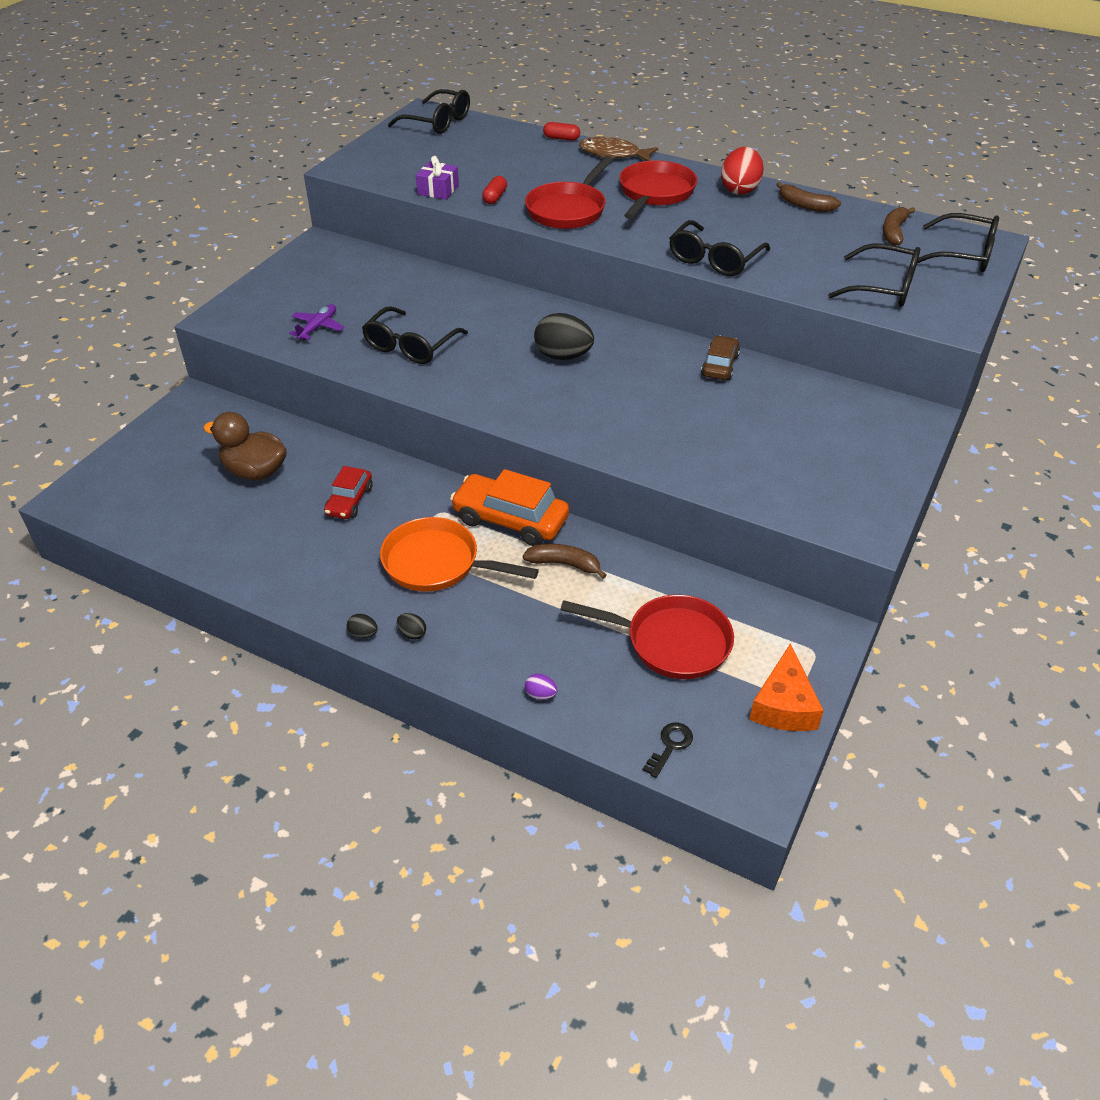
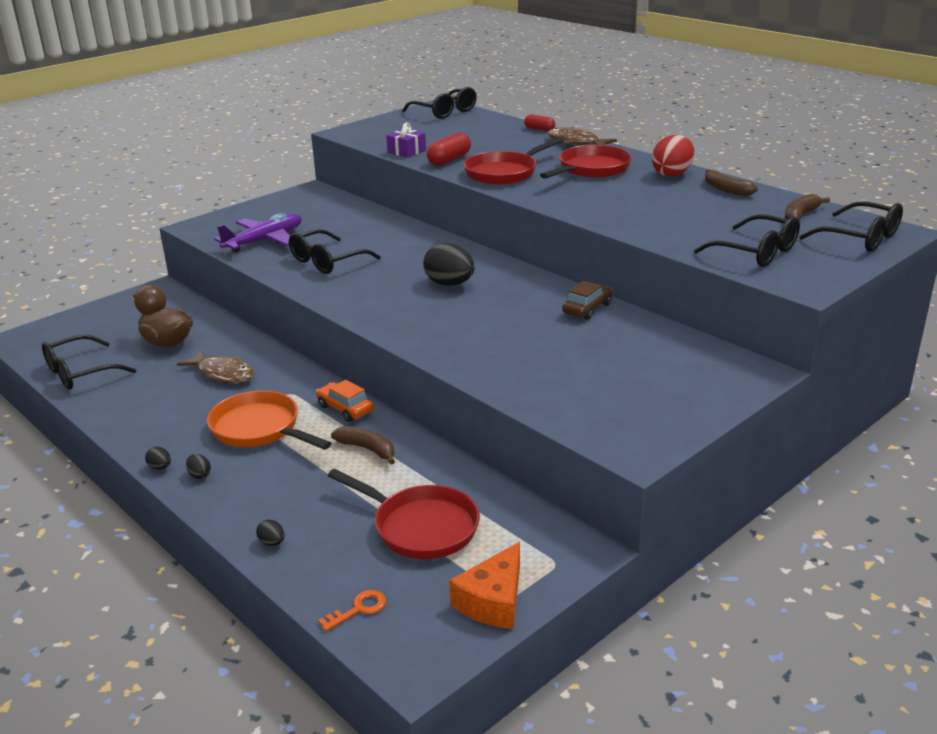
camera: 20 degrees right, 15 degrees down
purple plane [289,304,344,340] -> purple plane [214,213,302,252], size x1.72
red car [324,466,373,519] -> brown fish [177,349,254,383]
orange car [450,469,569,546] -> orange car [316,380,374,422], size x0.59
red capsule [482,176,507,204] -> red capsule [426,132,471,165], size x1.58
purple egg [525,674,558,700] -> black egg [256,520,285,546]
black key [643,723,693,778] -> orange key [318,590,386,632]
black glasses [669,220,770,276] -> black glasses moved to [42,335,136,390]

